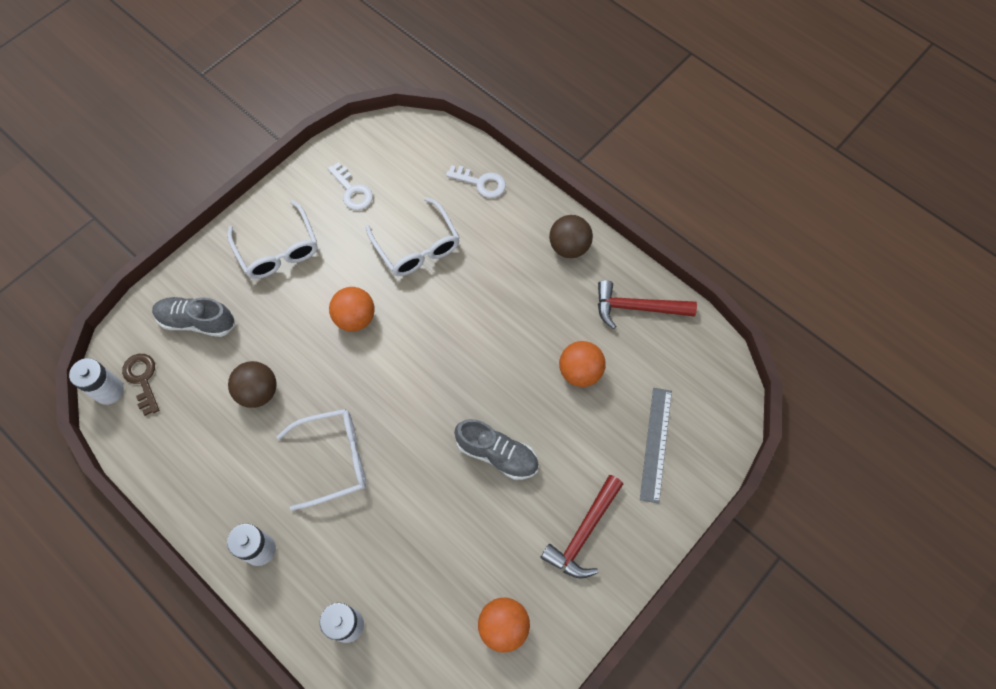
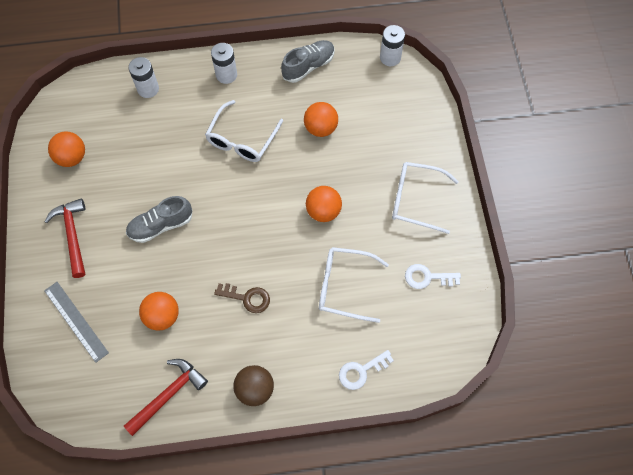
camera: 130 degrees right, 0 degrees up
brown key [122,354,159,416] -> brown key moved to [214,283,270,313]
grey shoe [152,297,235,337] -> grey shoe moved to [281,40,335,83]
brown ball [228,361,277,408] -> orange ball [304,102,338,137]

